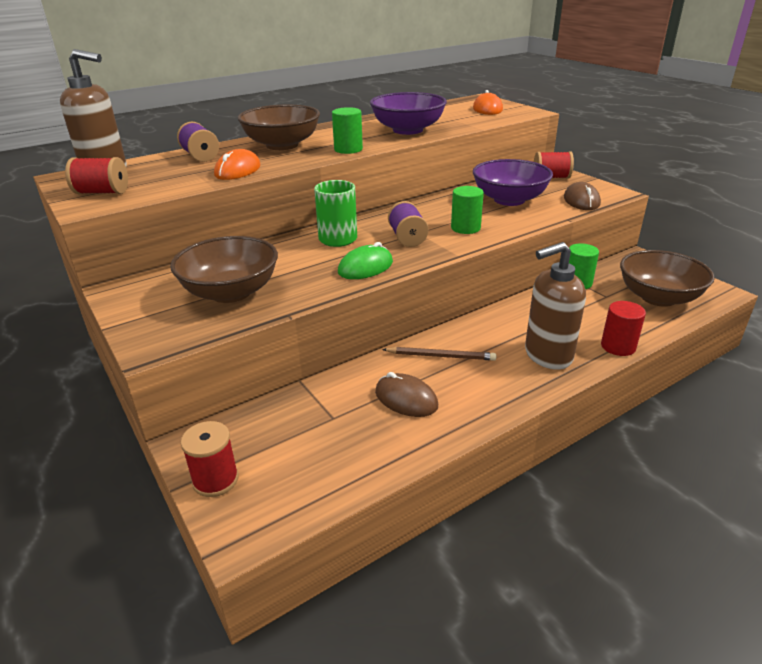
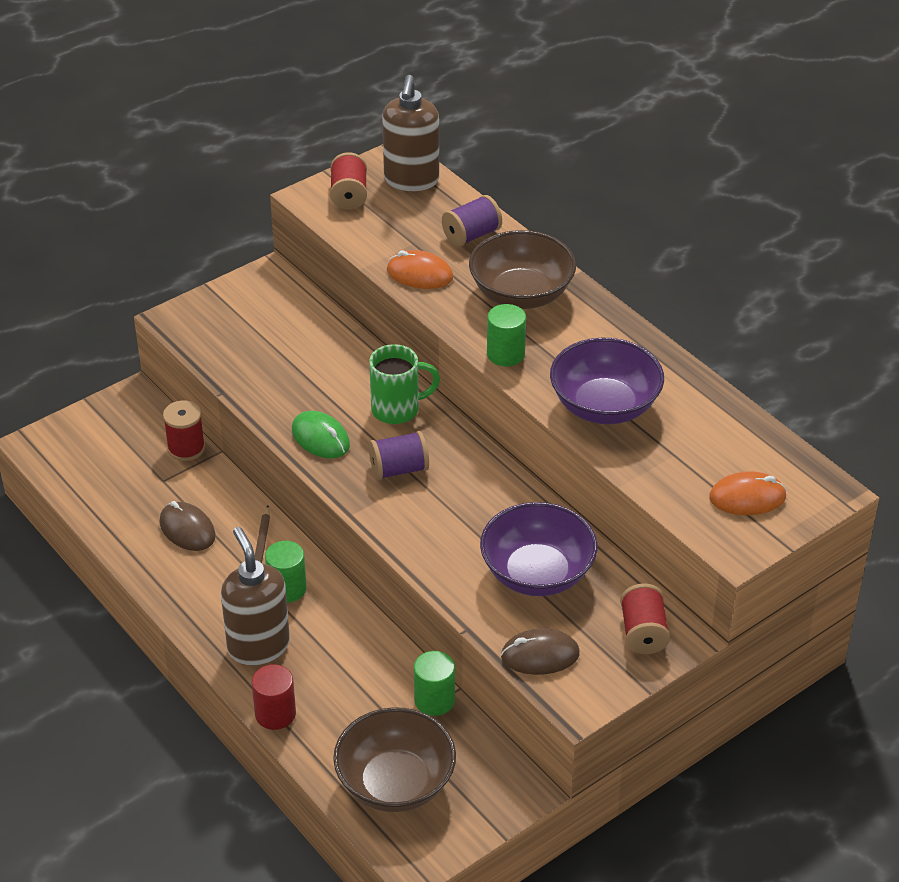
camera: 85 degrees right, 10 degrees up
brown bowl [170,236,278,303] -> none
red spool [180,421,239,497] -> red spool moved to [163,400,205,461]
brown mouse [375,372,438,417] -> brown mouse turned 75 degrees counterclockwise [159,501,216,551]
green cylinder [451,186,484,234] -> green cylinder moved to [265,541,307,603]

